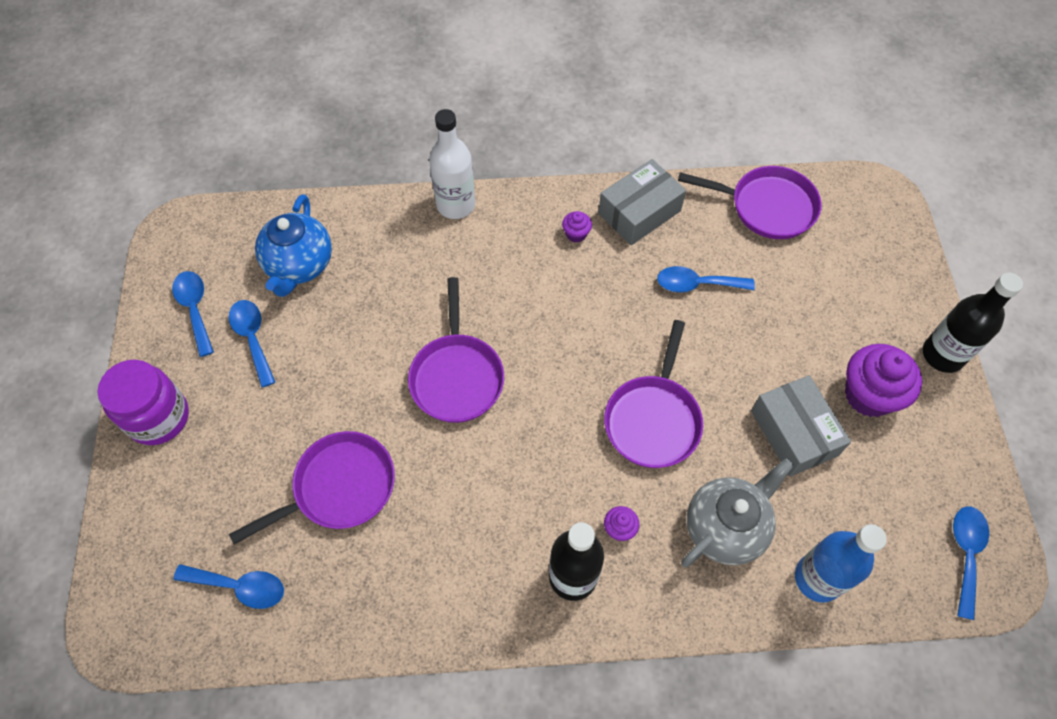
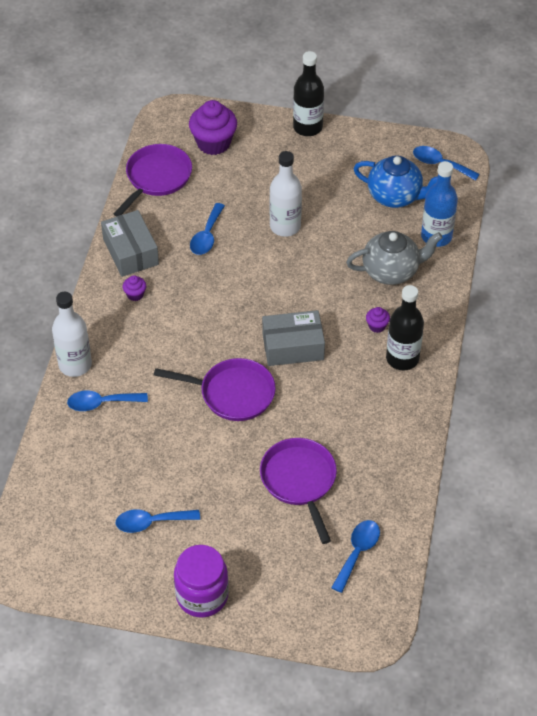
camera: 75 degrees left, 10 degrees down
blue spoon [172,271,214,357] -> blue spoon moved to [67,391,148,411]
blue teapot [255,194,332,297] -> blue teapot moved to [353,155,438,208]
purple pan [604,320,703,468] -> none
grey teapot [681,459,794,568] -> grey teapot turned 105 degrees clockwise [346,231,443,285]
grey box [751,375,851,477] -> grey box moved to [262,310,325,366]
purple cupcake [845,344,922,417] -> purple cupcake moved to [189,100,237,155]
none -> white bottle [270,151,302,237]

